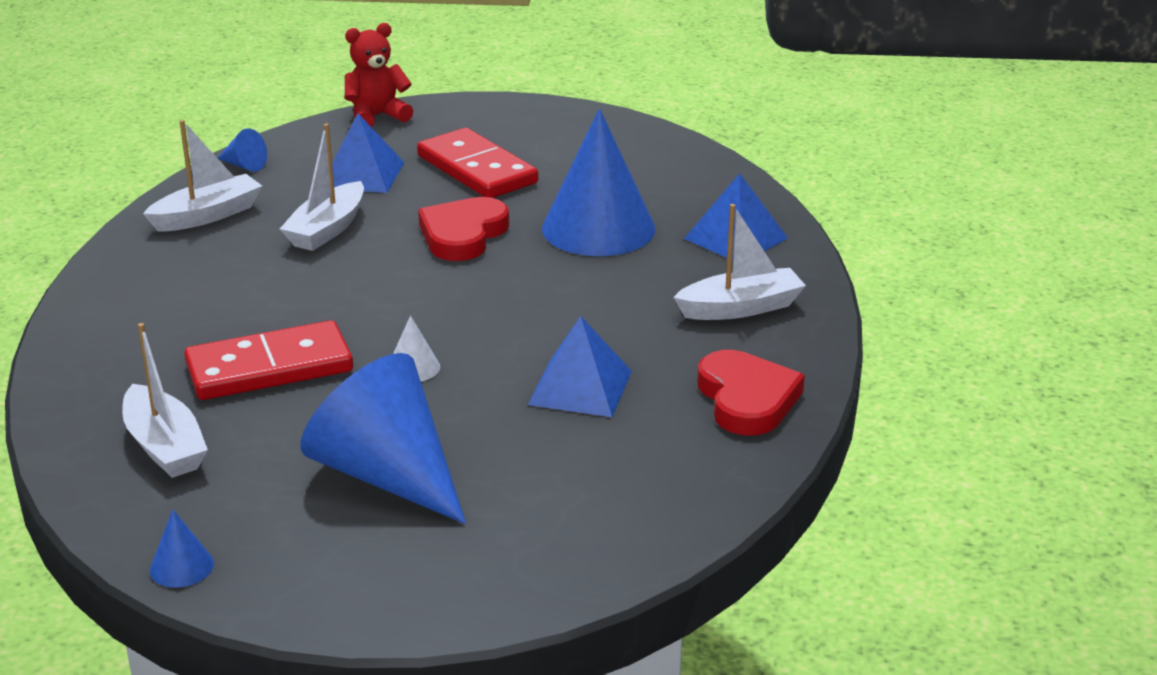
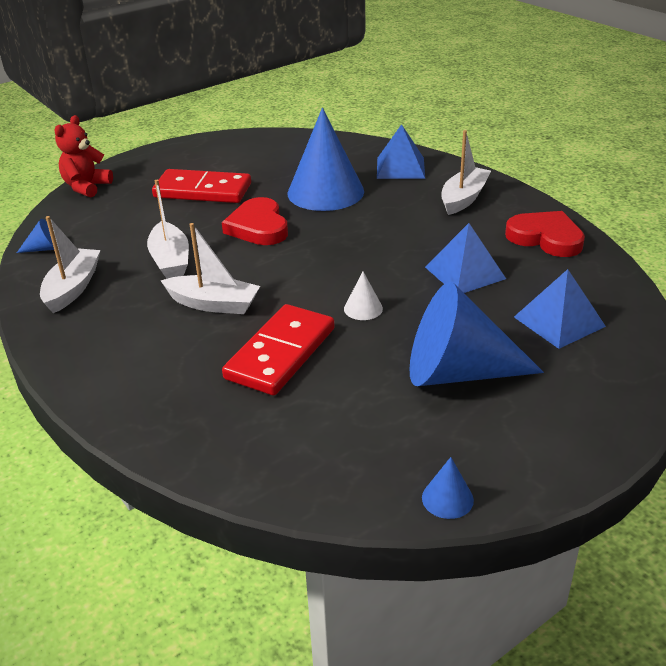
camera: 40 degrees left, 5 degrees up
white boat [122,323,208,478] -> white boat moved to [161,223,260,314]
blue pyramid [332,113,405,193] -> blue pyramid moved to [514,269,606,349]

